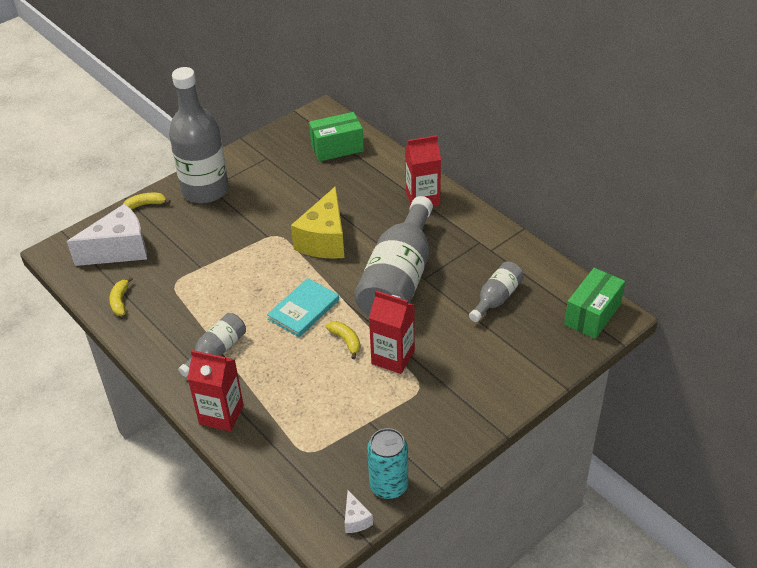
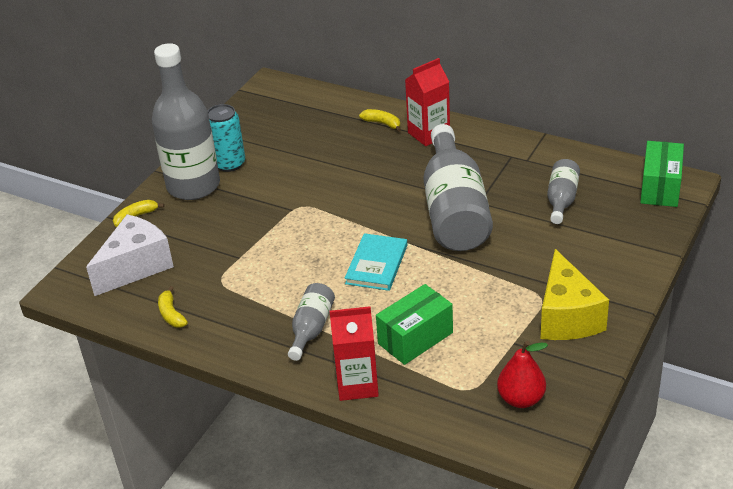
camera: 20 degrees left, 5 degrees down
yellow cheese [291,186,344,259] -> yellow cheese moved to [540,249,609,340]
green box [309,112,364,162] -> green box moved to [376,284,453,365]
yellow banana [326,321,361,359] -> yellow banana moved to [359,109,401,132]
white cheese [345,490,373,533] -> none
turquoise can [367,428,408,499] -> turquoise can moved to [208,104,245,172]
red carton [369,291,415,374] -> none
none -> red pear [497,341,548,408]

